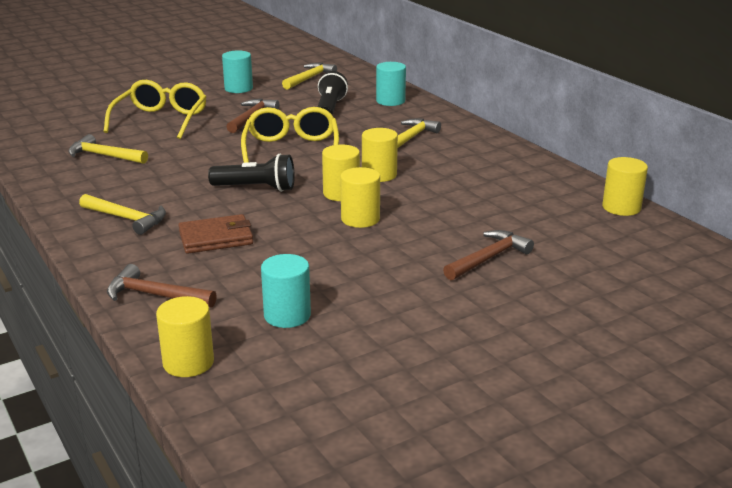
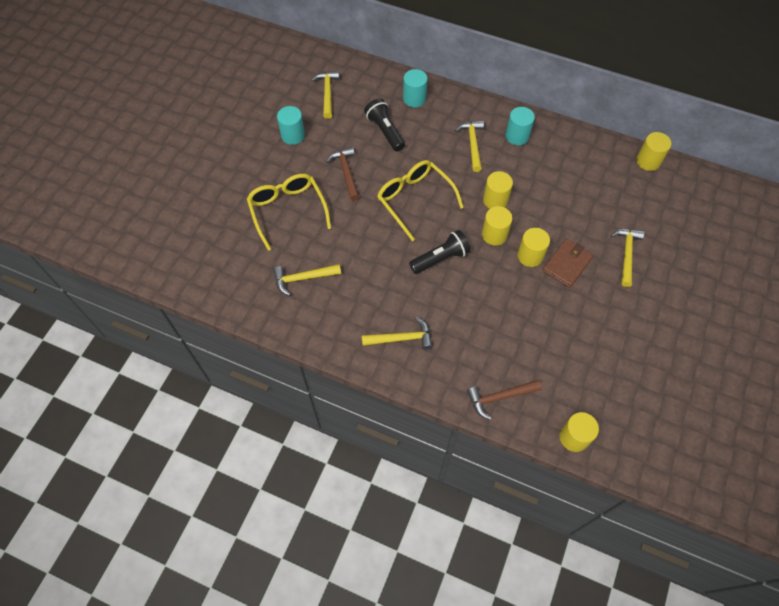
camera: 35 degrees left, 35 degrees up
brown wallet [178,214,253,254] -> brown wallet moved to [543,239,594,288]
turquoise cylinder [261,254,311,328] -> turquoise cylinder moved to [506,107,535,145]
brown hammer [443,230,534,280] -> yellow hammer [611,229,645,287]

